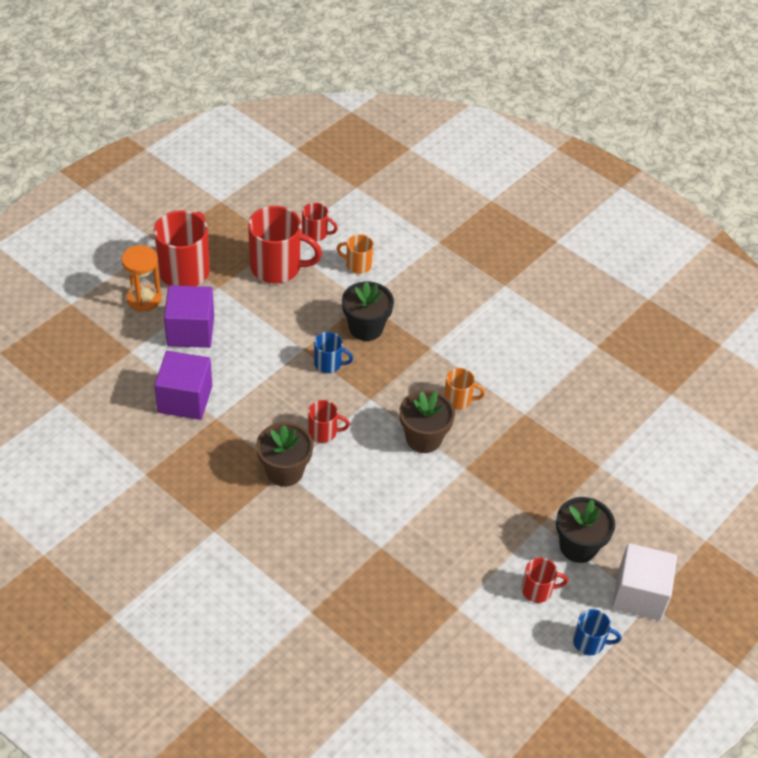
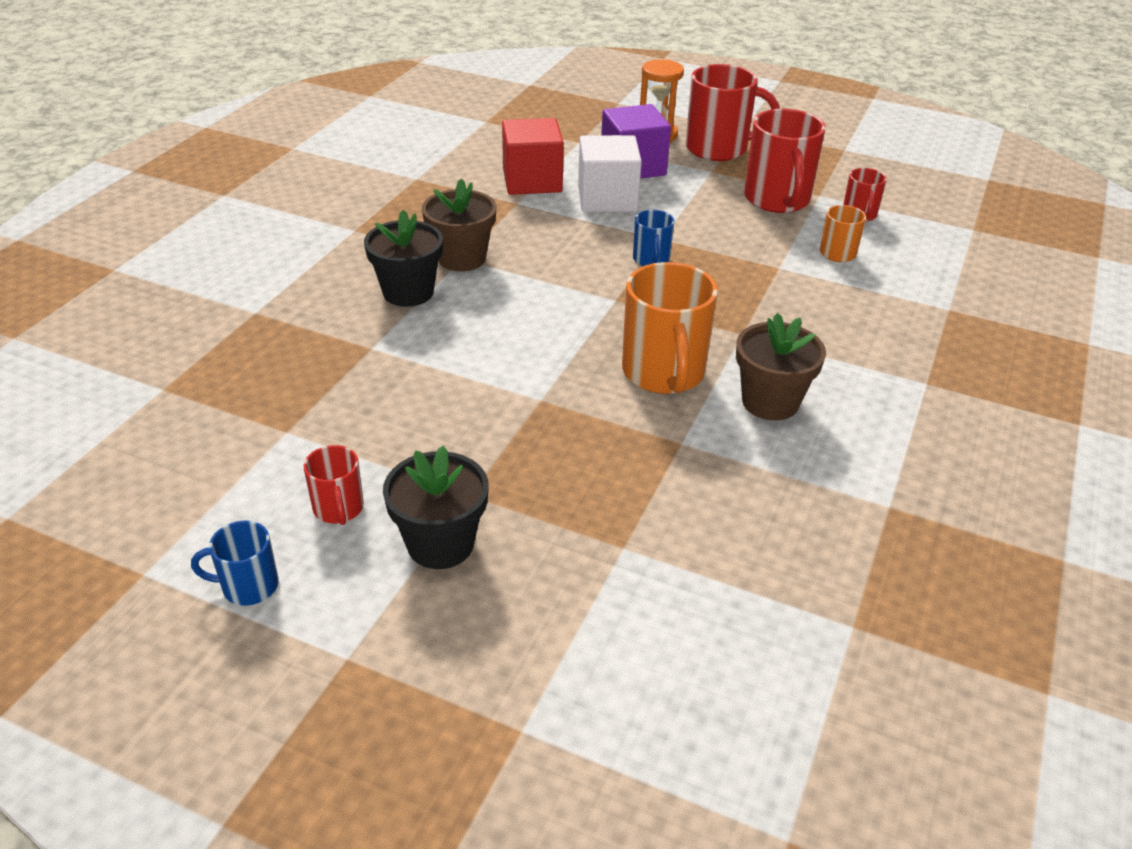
camera: 75 degrees right, 10 degrees down
purple cube [154,351,212,420] -> red cube [502,118,564,195]
red mug [308,400,350,443] -> none
black flower pot [342,281,394,341] -> black flower pot moved to [364,209,443,307]
brown flower pot [400,390,455,453] -> brown flower pot moved to [736,313,826,421]
orange mug [444,368,485,410] -> orange mug [622,262,718,394], size x1.94
blue mug [573,609,621,655] -> blue mug turned 90 degrees clockwise [191,521,279,606]
white cube [612,543,677,621] -> white cube moved to [578,135,642,212]

